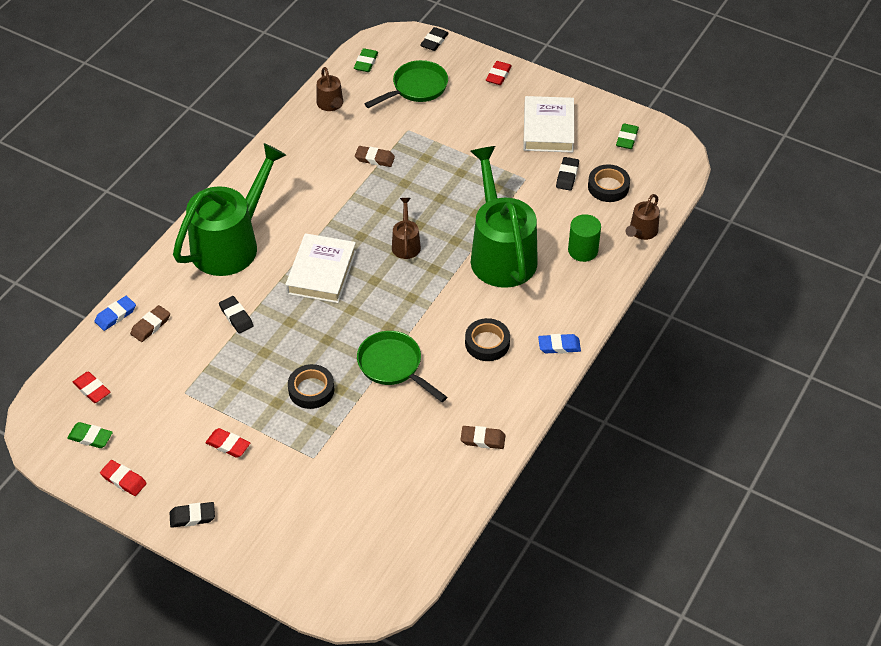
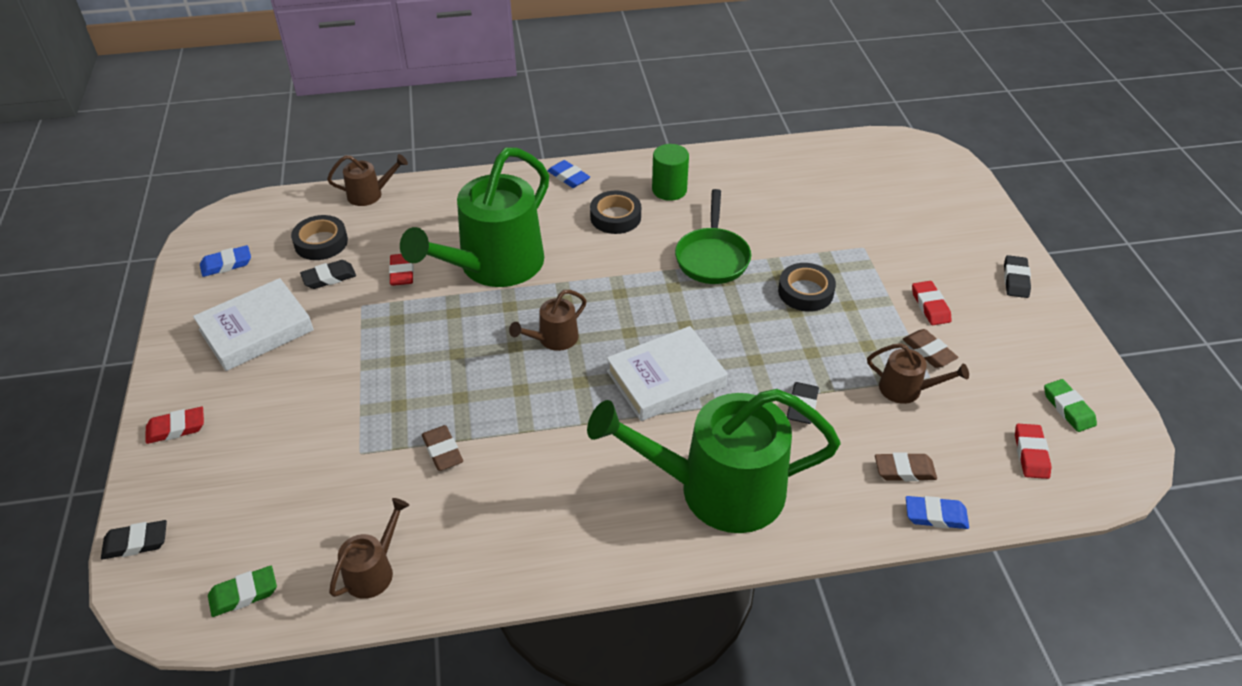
camera: 130 degrees left, 5 degrees down
red eraser [100,460,147,496] -> red eraser moved to [389,254,414,286]
black eraser [170,502,215,528] -> black eraser turned 60 degrees clockwise [1004,255,1031,298]
green pan [364,60,448,108] -> none
brown eraser [460,426,505,449] -> brown eraser moved to [903,329,958,368]
green cylinder [568,214,601,262] -> green cylinder moved to [652,144,689,201]
green eraser [616,123,639,149] -> blue eraser [200,245,251,277]
none -> brown watering can [867,343,969,404]

